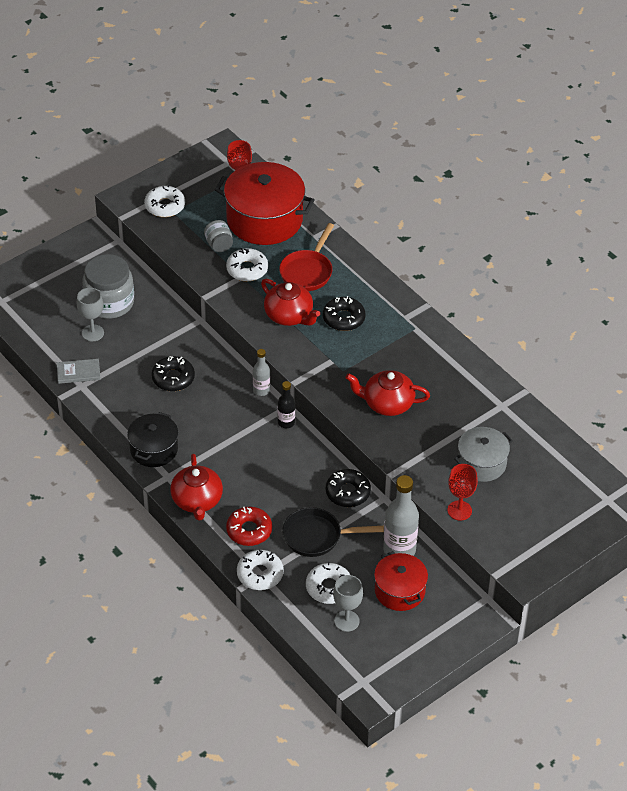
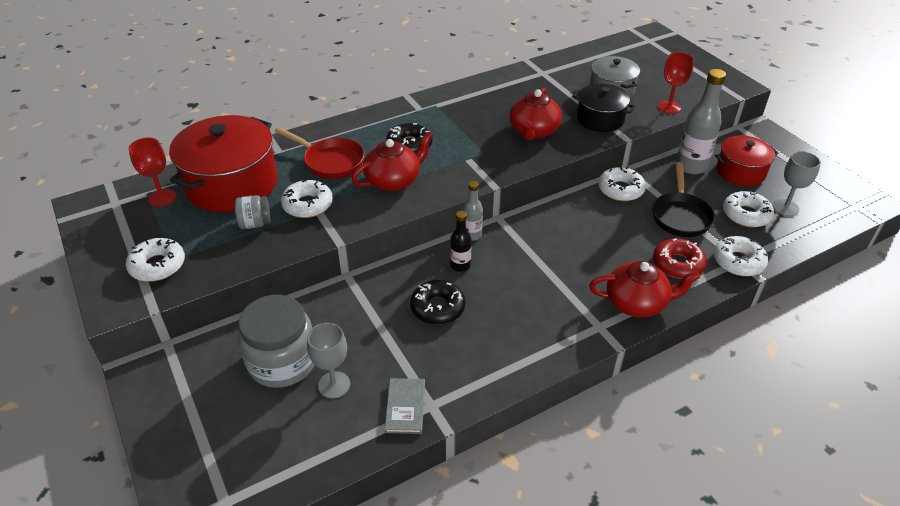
camera: 80 degrees left, 5 degrees down
black pot [127,412,178,467] -> black pot moved to [572,84,635,132]
black bottle [278,381,295,428] -> black bottle moved to [450,211,471,272]
black donut [326,469,371,507] -> white donut [598,166,646,201]

